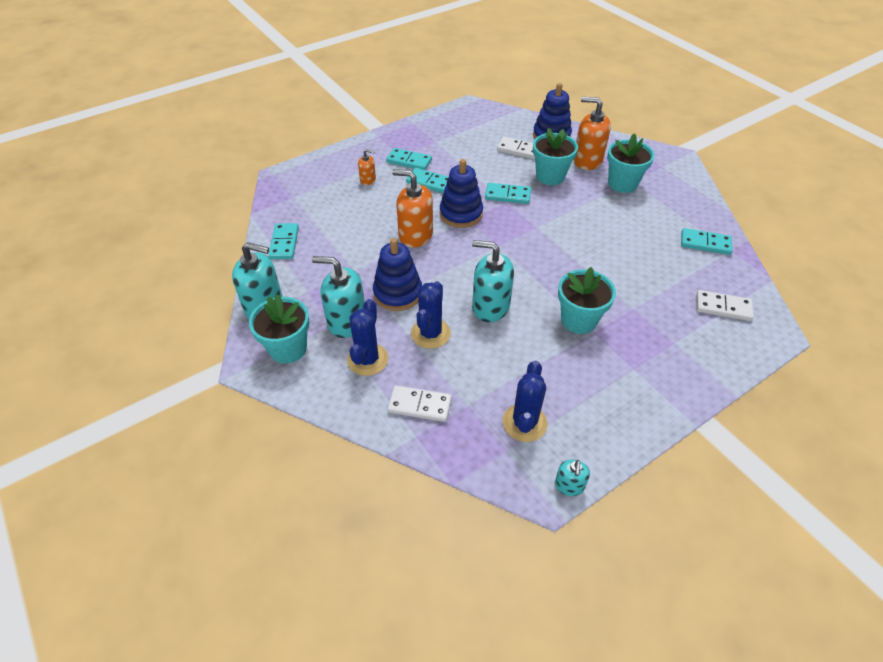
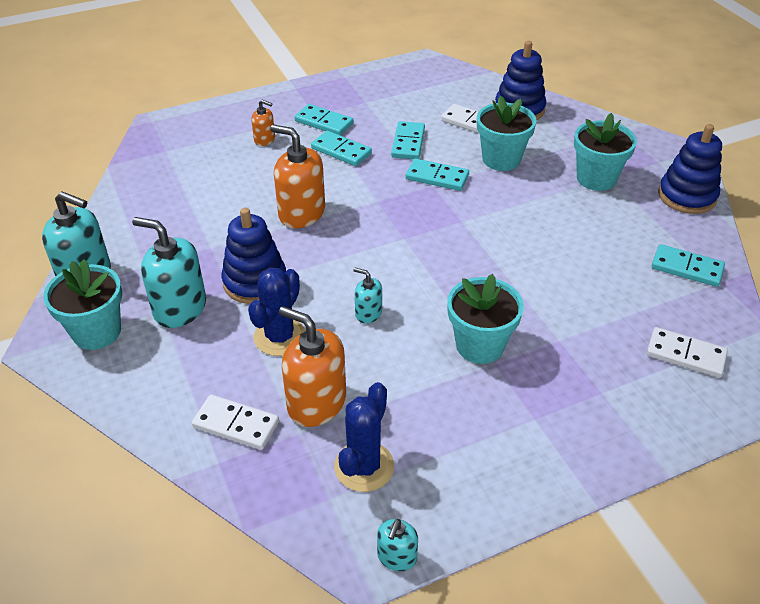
camera: 10 degrees right, 5 degrees down
turquoise domino [268,223,299,259] -> turquoise domino moved to [391,121,425,159]
blue cactus [347,299,389,376] -> none
blue stacking toy [440,159,483,228] -> blue stacking toy moved to [658,124,722,214]
turquoise soap dispenser [472,240,514,322] -> turquoise soap dispenser [354,268,382,324], size x0.52
orange soap dispenser [574,97,611,170] -> orange soap dispenser moved to [279,306,346,427]

